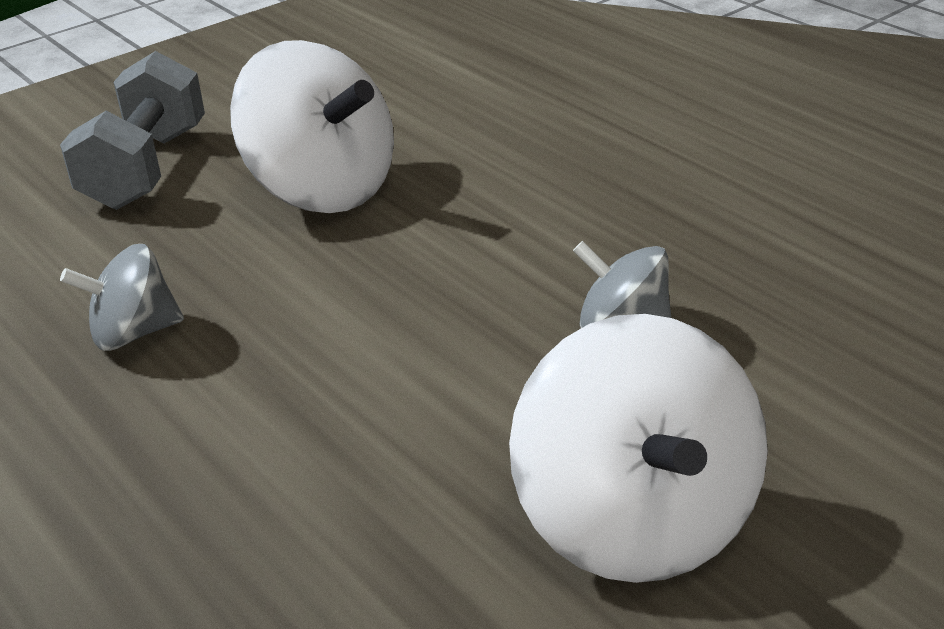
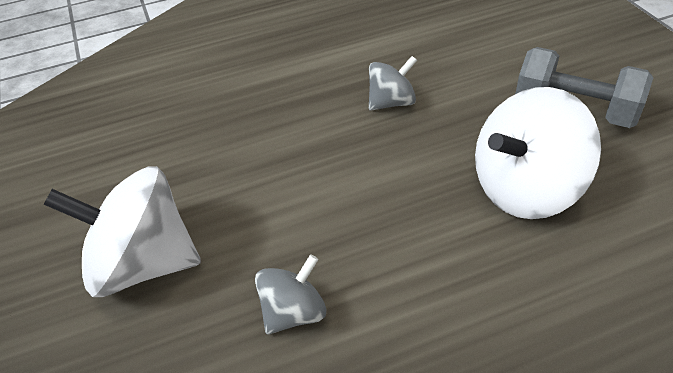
camera: 110 degrees right, 10 degrees up
grey spinning top [60,244,184,351] -> grey spinning top turned 60 degrees clockwise [369,56,417,111]

